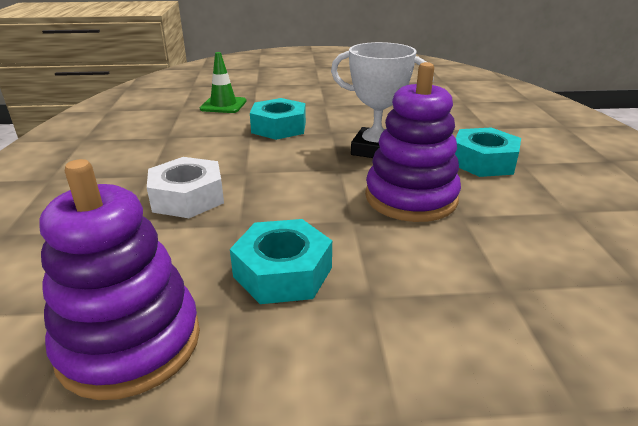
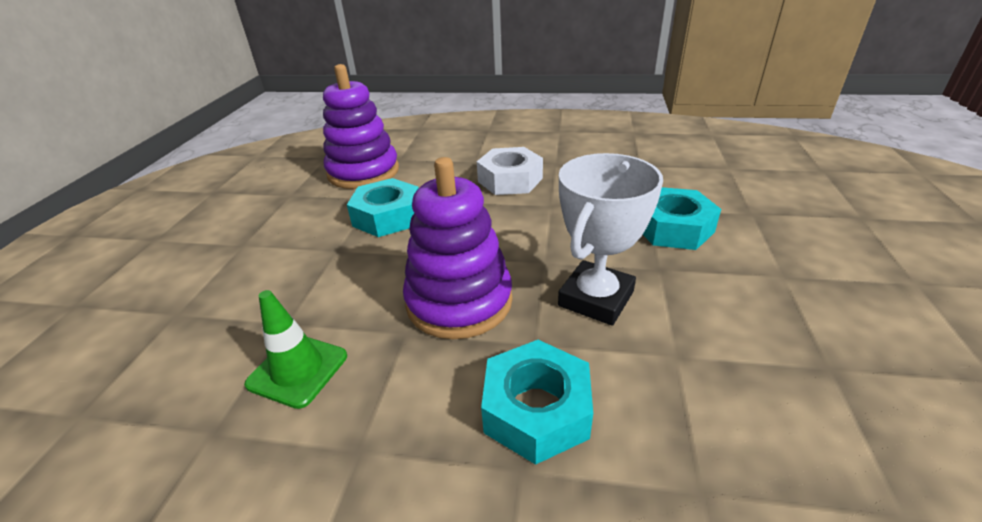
camera: 105 degrees right, 5 degrees up
green traffic cone [200,52,246,113] -> green traffic cone moved to [244,290,347,409]

